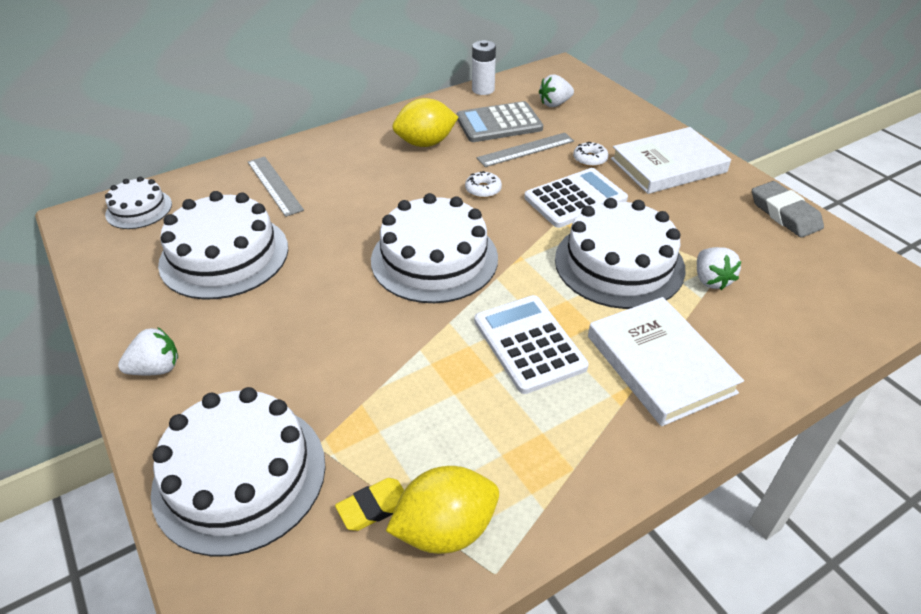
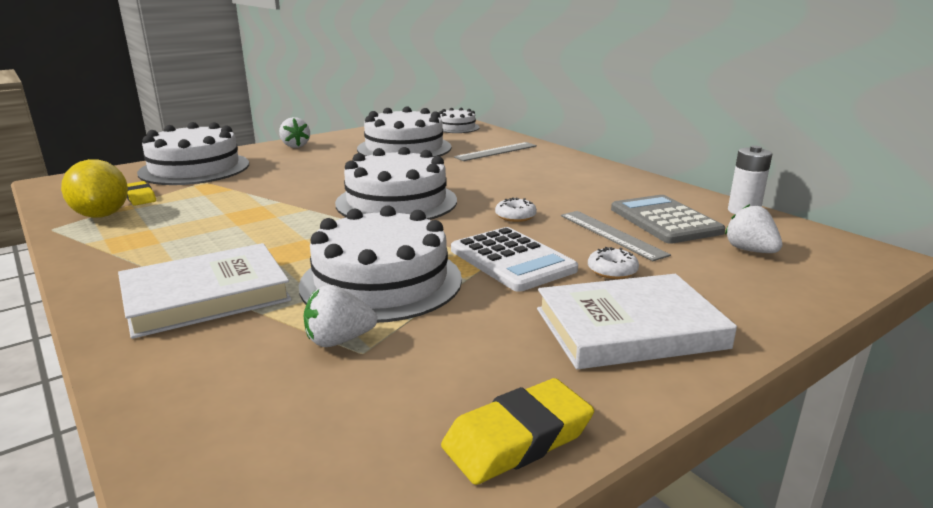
camera: 85 degrees right, 20 degrees down
yellow lemon [392,98,458,147] -> none
white calculator [474,295,589,394] -> none
white book [611,127,731,194] -> white book turned 75 degrees counterclockwise [537,274,737,370]
grey eraser [752,181,824,238] -> yellow eraser [441,378,594,485]

